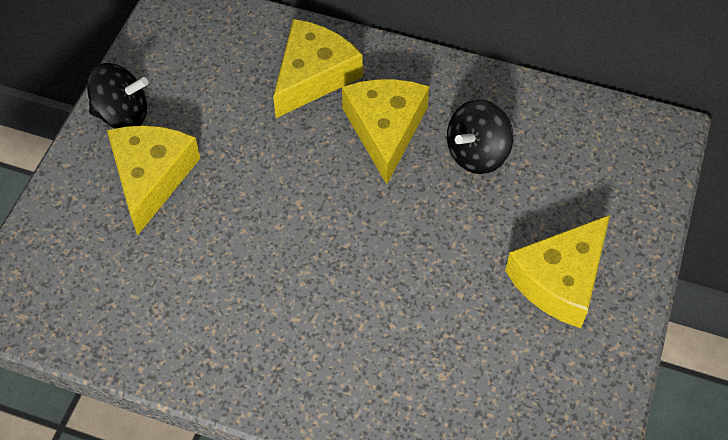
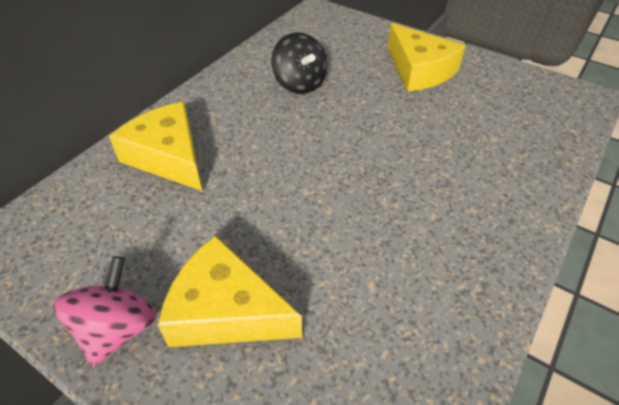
camera: 75 degrees left, 10 degrees down
black spinning top [87,63,148,129] -> pink spinning top [53,256,157,367]
yellow cheese [342,79,429,184] -> none

